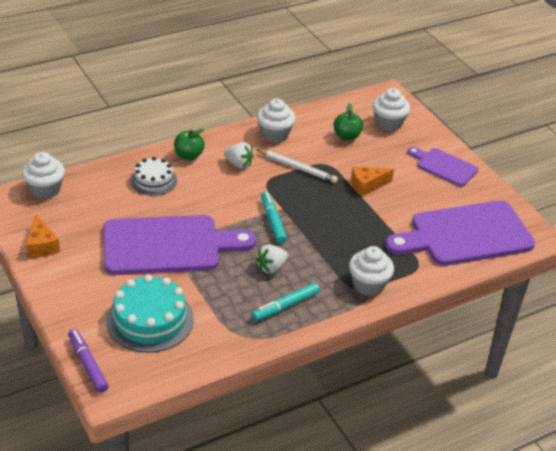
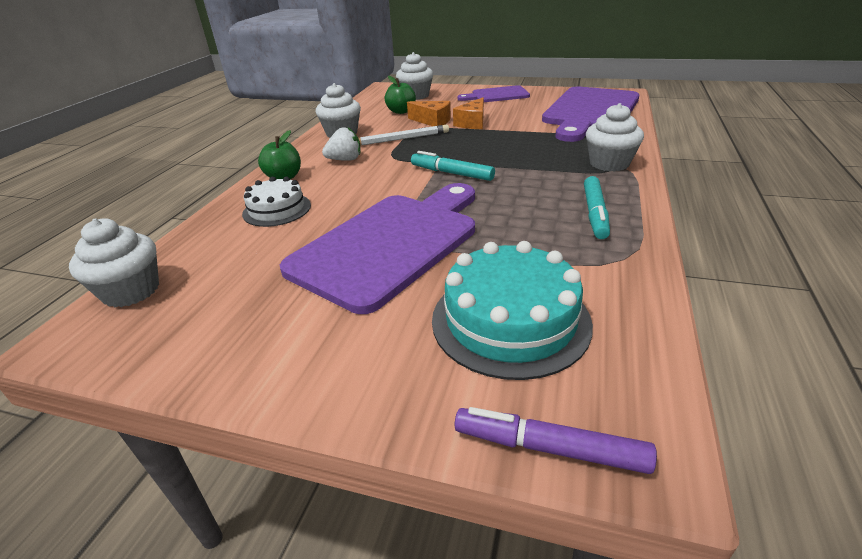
camera: 40 degrees left, 5 degrees down
orange cheese [26,215,60,257] -> orange cheese moved to [407,101,451,126]
white strawberry [256,244,288,274] -> none

